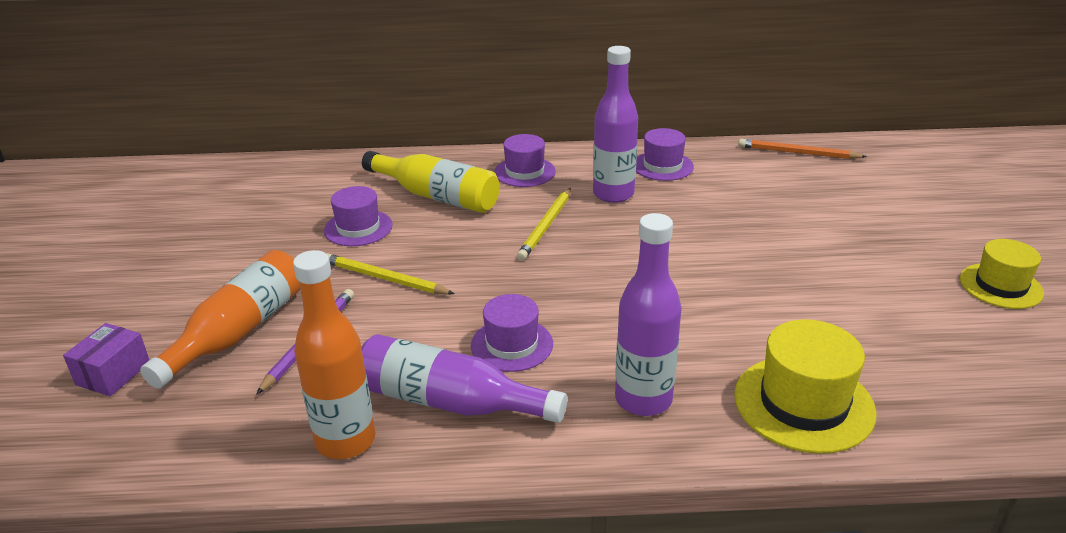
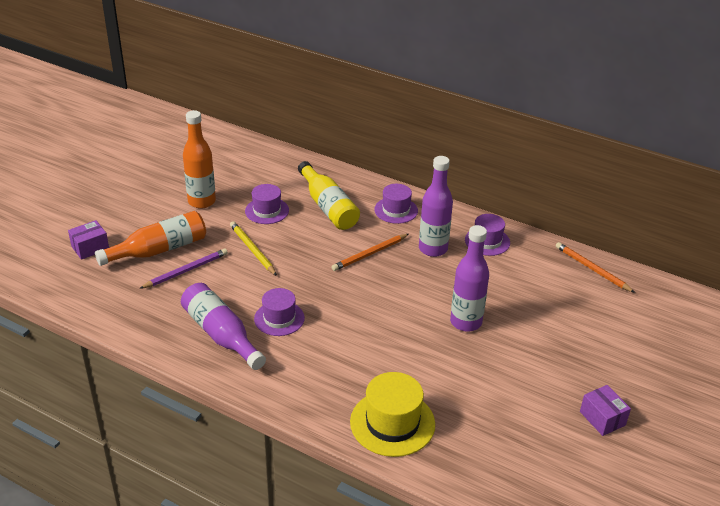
camera: 30 degrees right, 5 degrees up
orange bottle [293,250,375,459] -> orange bottle moved to [183,110,216,208]
yellow pencil [517,188,571,261] -> orange pencil [332,234,409,271]
purple bottle [615,213,682,416] -> purple bottle moved to [450,225,489,332]
yellow hat [960,239,1044,309] -> purple box [580,385,631,436]

